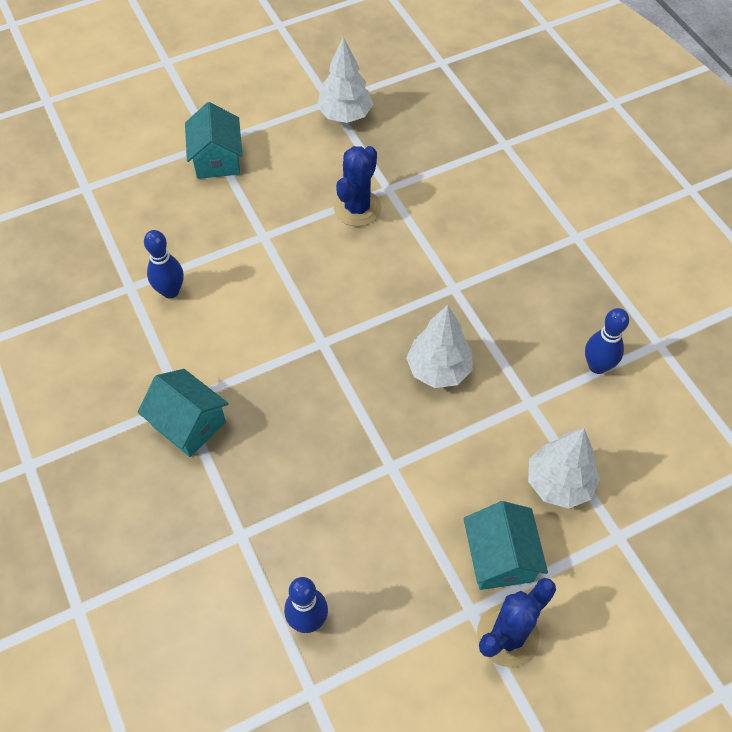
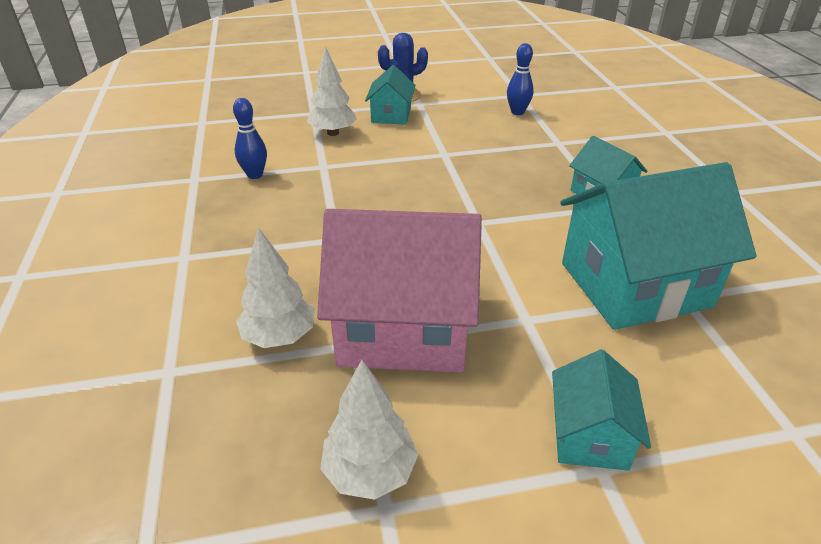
camera: 165 degrees left, 20 degrees down
blue bowling pin [144,230,184,298] -> turquoise house [560,162,757,330]
blue cactus [334,146,381,226] -> pink house [317,209,482,373]
white tree [406,305,473,388] -> white tree moved to [236,227,315,348]

